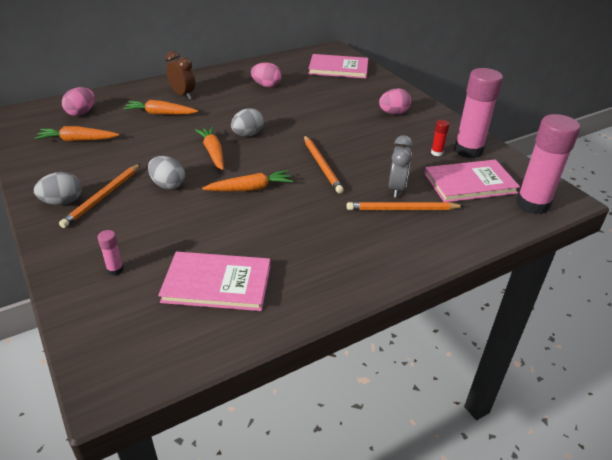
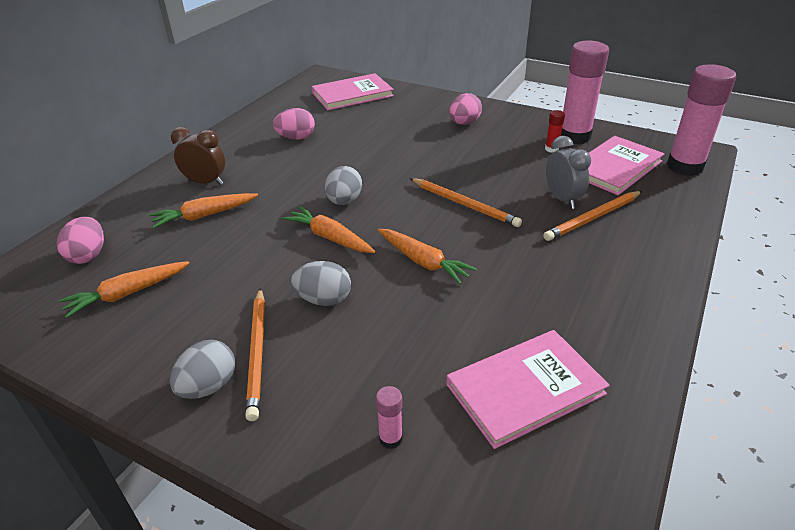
camera: 30 degrees left, 0 degrees up
orange carrot [202,170,293,191] -> orange carrot turned 90 degrees clockwise [378,229,477,284]

